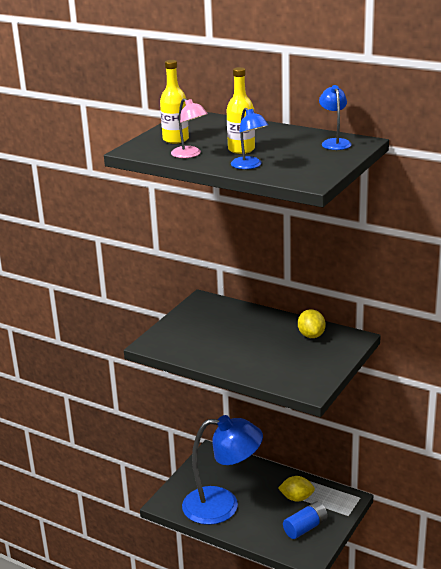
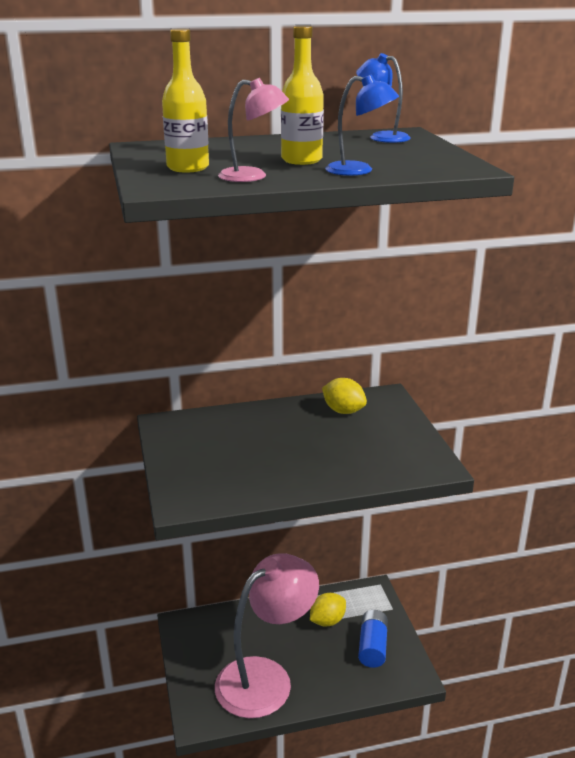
camera: 45 degrees left, 0 degrees up
blue lamp [182,415,263,525] -> pink lamp [215,553,319,718]

